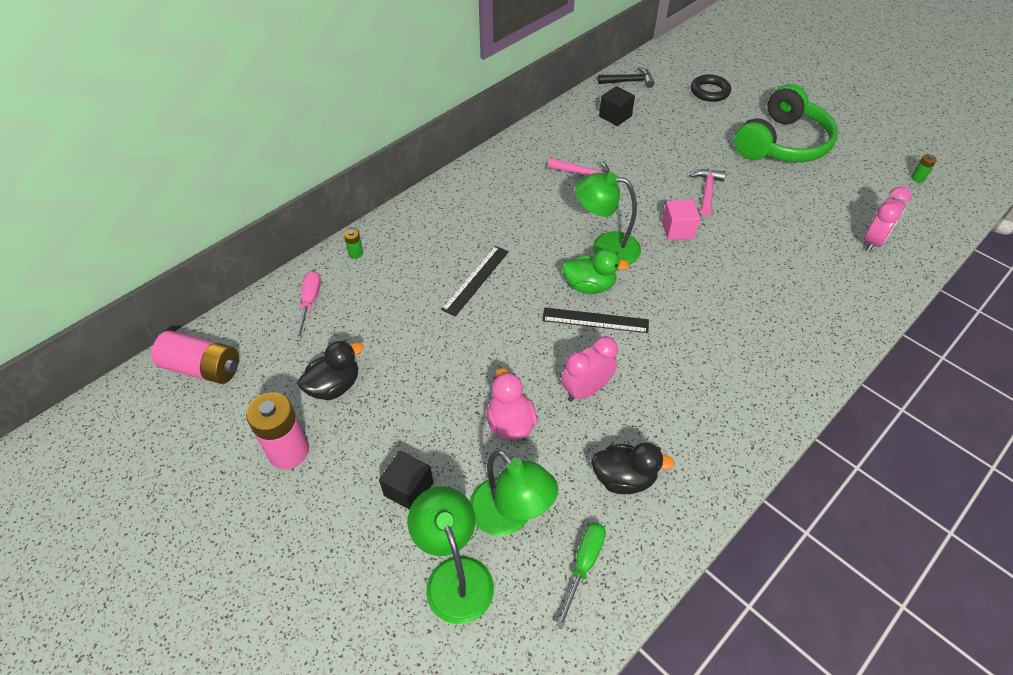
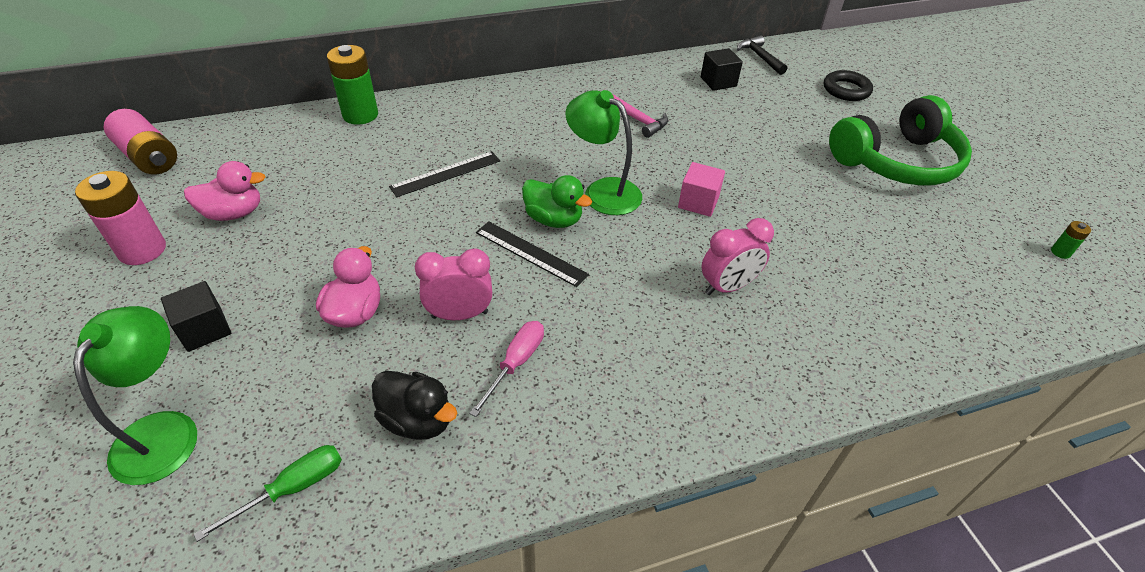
camera: 25 degrees right, 5 degrees down
pink screwdriver [295,271,321,340] -> pink screwdriver moved to [469,321,544,417]
black duck [298,340,363,400] -> pink duck [184,161,265,221]
green battery [344,229,363,259] -> green battery [327,45,378,125], size x2.29
green lamp [470,450,558,536] -> none
black hammer [598,67,655,88] -> black hammer turned 135 degrees counterclockwise [737,35,787,75]
pink hammer [690,169,726,216] -> none
pink clock [864,187,912,252] -> pink clock moved to [701,218,774,295]

